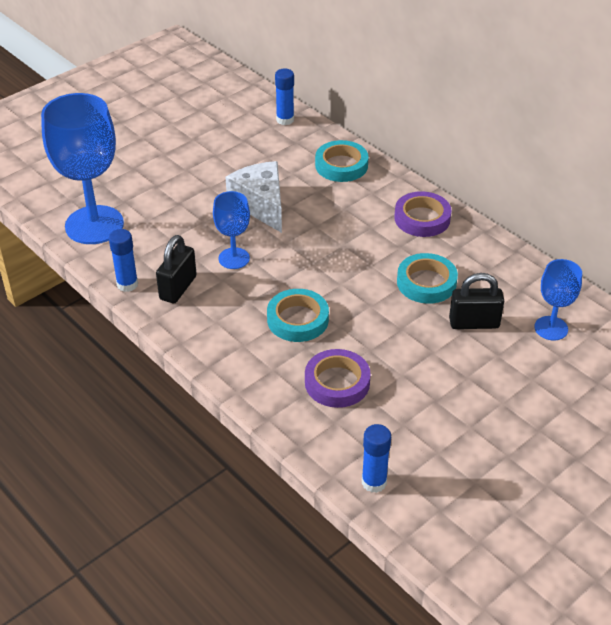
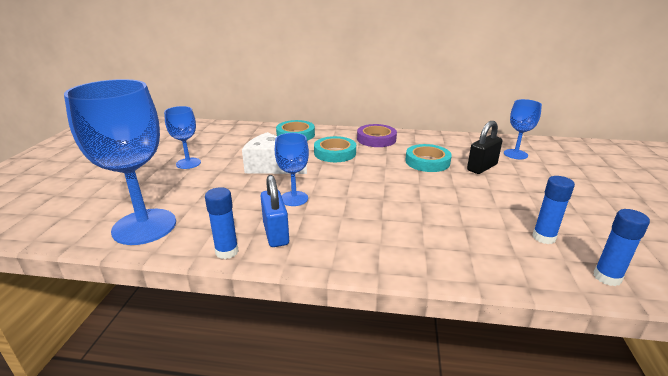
camera: 40 degrees left, 15 degrees down
black padlock [156,235,197,303] -> blue padlock [260,175,289,247]
turquoise tape [267,289,329,342] -> turquoise tape moved to [314,136,356,162]
blue glue stick [275,69,294,125] -> blue glue stick moved to [532,176,575,244]
purple tape [305,349,371,408] -> none
none -> blue goblet [164,106,201,169]

